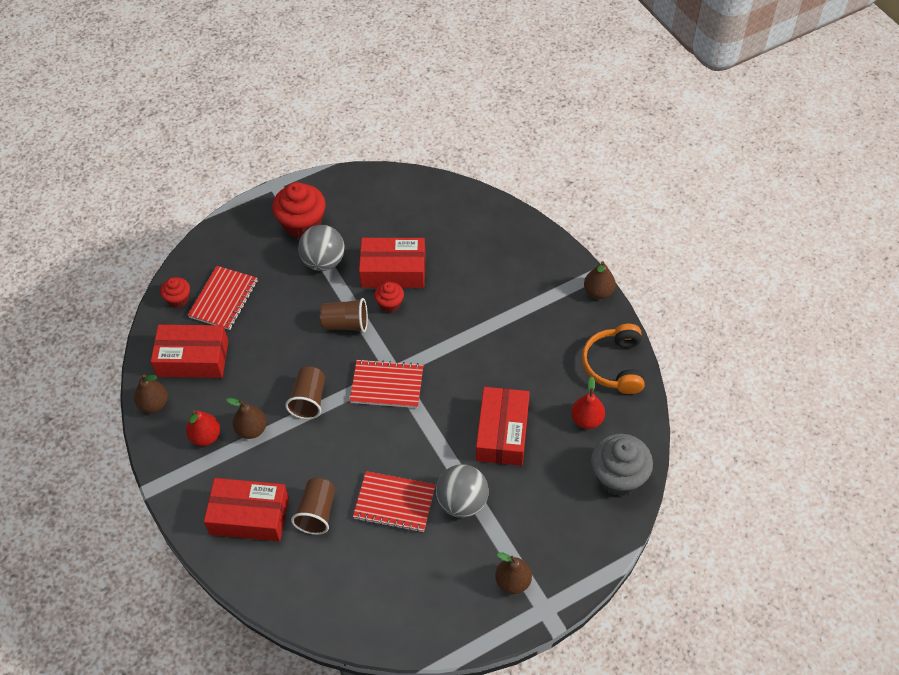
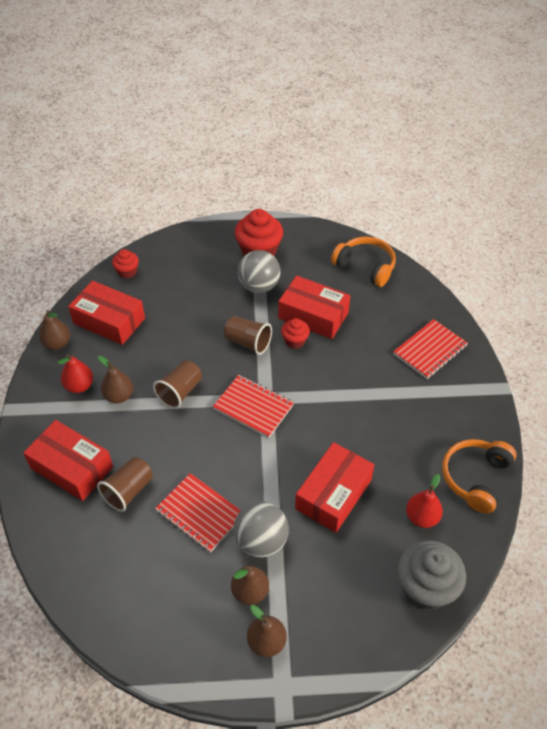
camera: 25 degrees right, 5 degrees down
red notebook [188,266,258,330] -> red notebook moved to [393,319,468,379]
brown pear [584,261,616,299] -> brown pear moved to [231,566,269,605]
none -> orange headphones [331,237,396,287]

